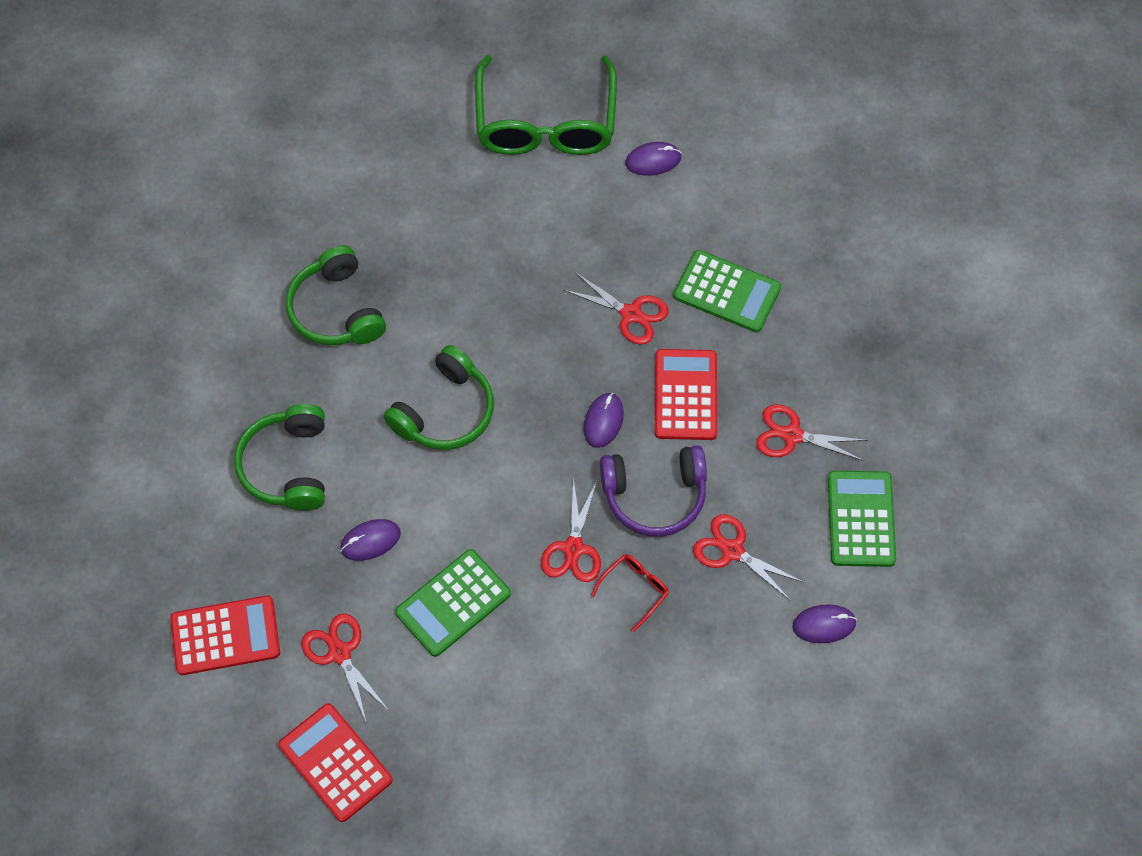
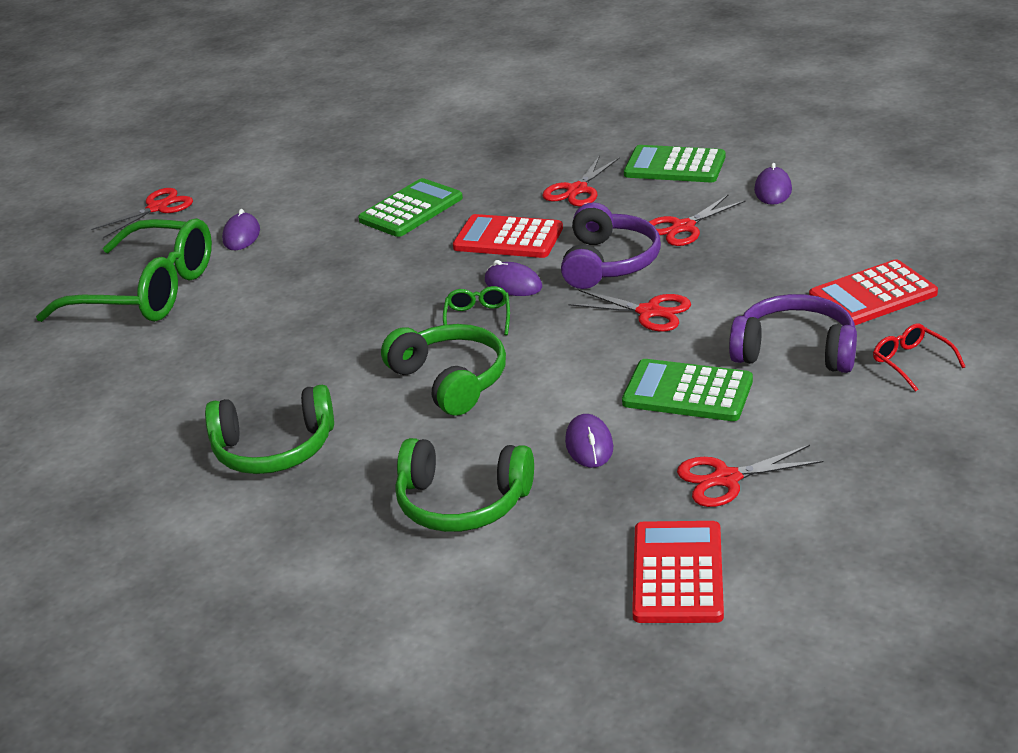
camera: 70 degrees left, 30 degrees down
red calculator [278,703,393,822] -> red calculator moved to [809,259,938,325]
green calculator [395,549,511,657] -> green calculator turned 135 degrees clockwise [622,359,753,421]
red scissors [564,272,669,345] -> red scissors moved to [91,188,193,238]
red glasses [591,554,669,632] -> red glasses moved to [873,323,966,392]
none -> green glasses [443,286,510,335]
none -> purple headphones [729,294,857,373]

